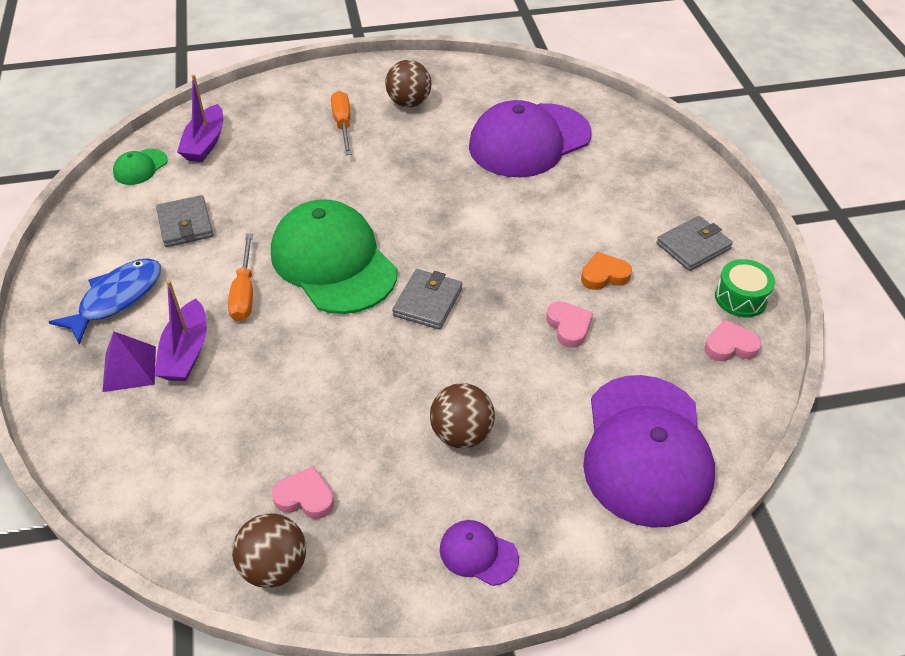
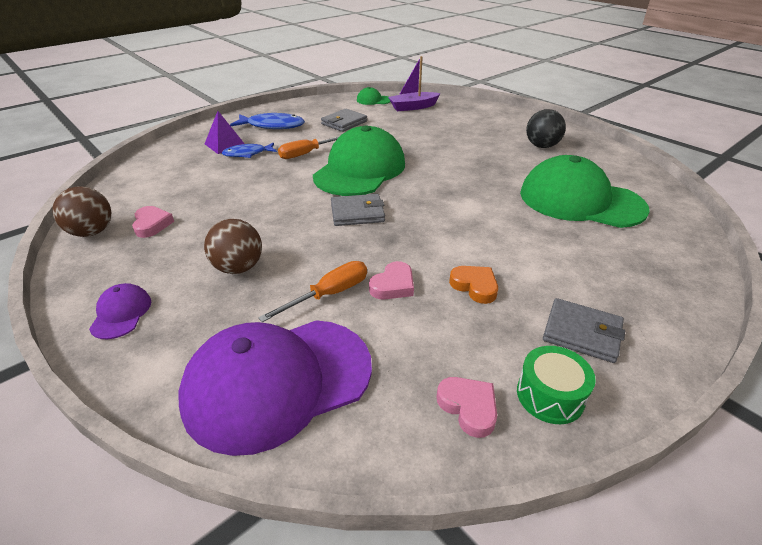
camera: 60 degrees right, 10 degrees down
purple boat [155,280,207,381] -> blue fish [222,143,277,158]
orange screwdriver [331,91,351,155] -> orange screwdriver moved to [258,261,367,322]
brown ball [385,60,431,107] -> black ball [526,109,566,148]
purple cap [469,100,591,177] -> green cap [520,155,650,228]

